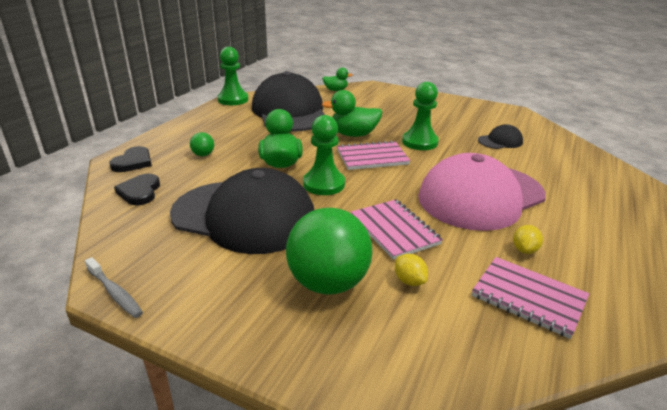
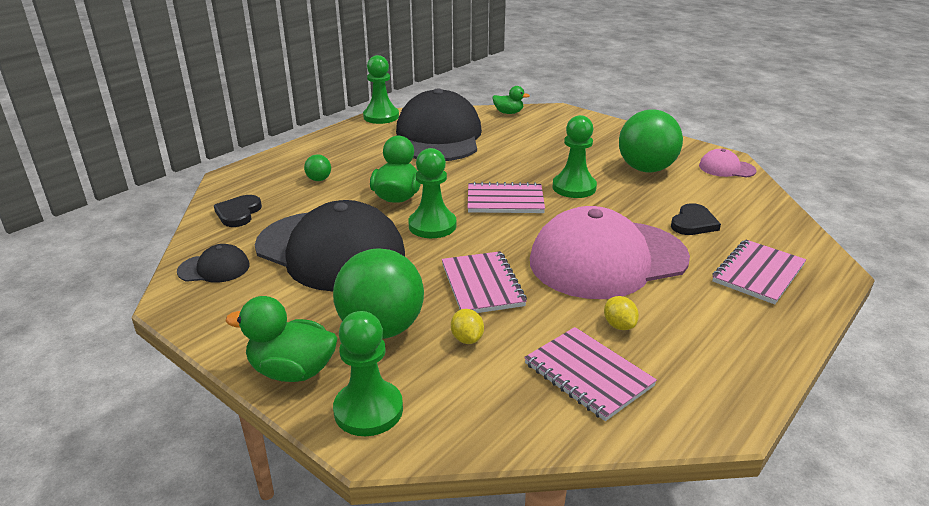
camera: 15 degrees right, 0 degrees up
grey toothbrush [85,257,143,318] -> none
black heart [109,146,152,172] -> black heart moved to [671,203,721,235]
green duck [321,90,382,137] -> green duck moved to [225,296,337,382]
black cap [478,124,523,149] -> black cap moved to [177,244,249,283]
yellow lemon [513,225,543,254] -> yellow lemon turned 60 degrees counterclockwise [604,296,639,330]
none -> green pawn [333,311,403,436]
none -> green ball [619,109,683,173]
none -> pink cap [699,149,757,177]
none -> pink notebook [712,239,806,304]

